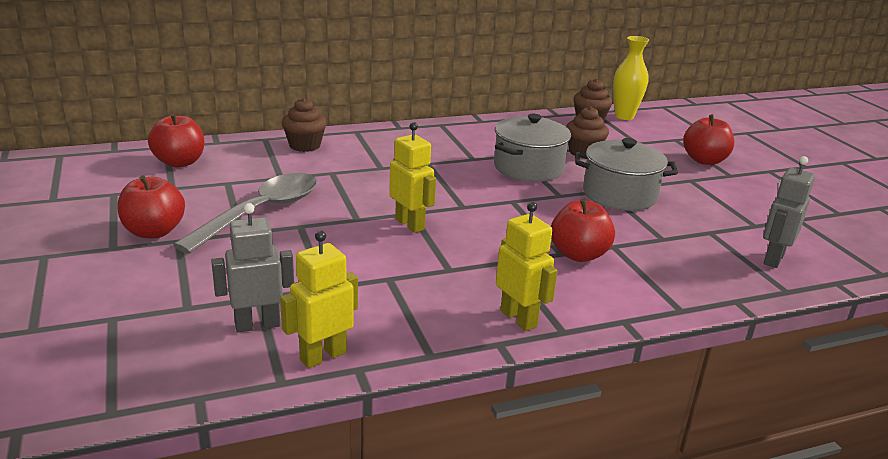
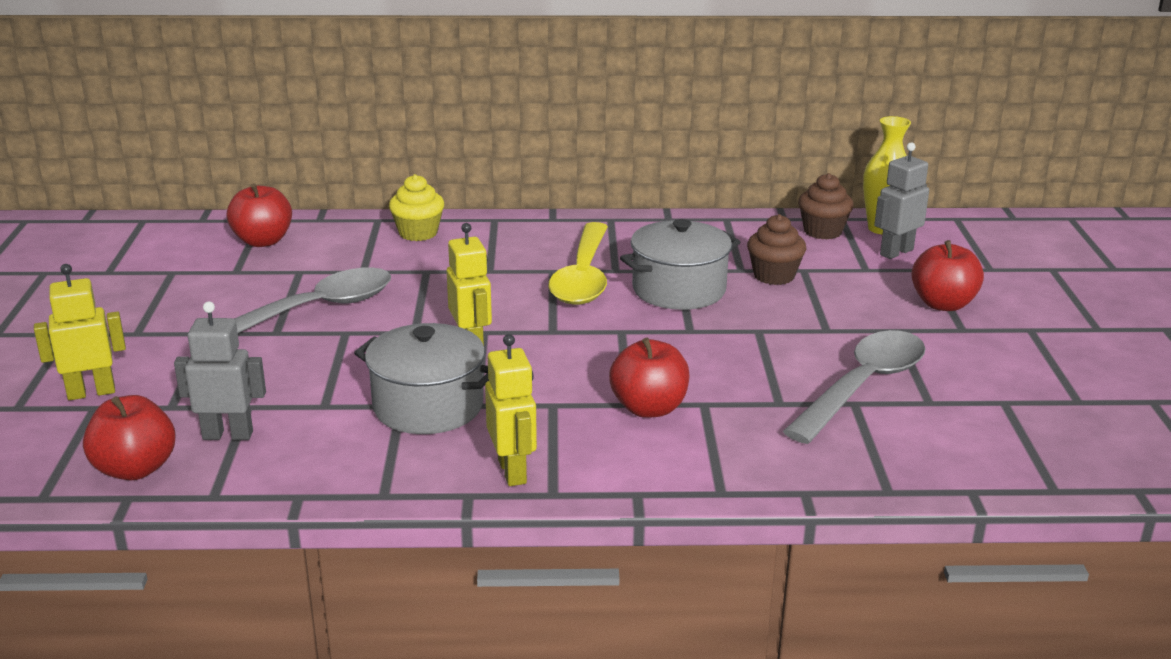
camera: 20 degrees right, 0 degrees up
red apple [118,175,185,238] -> red apple moved to [83,395,175,480]
yellow robot [280,231,358,368] -> yellow robot moved to [34,264,126,400]
brown cupcake [282,98,327,152] -> yellow cupcake [389,174,444,241]
grey pot [575,138,678,211] -> grey pot moved to [354,323,489,434]
grey robot [763,156,815,268] -> grey robot moved to [874,142,929,259]
none -> yellow spoon [548,222,608,305]
none -> grey spoon [783,330,926,444]

